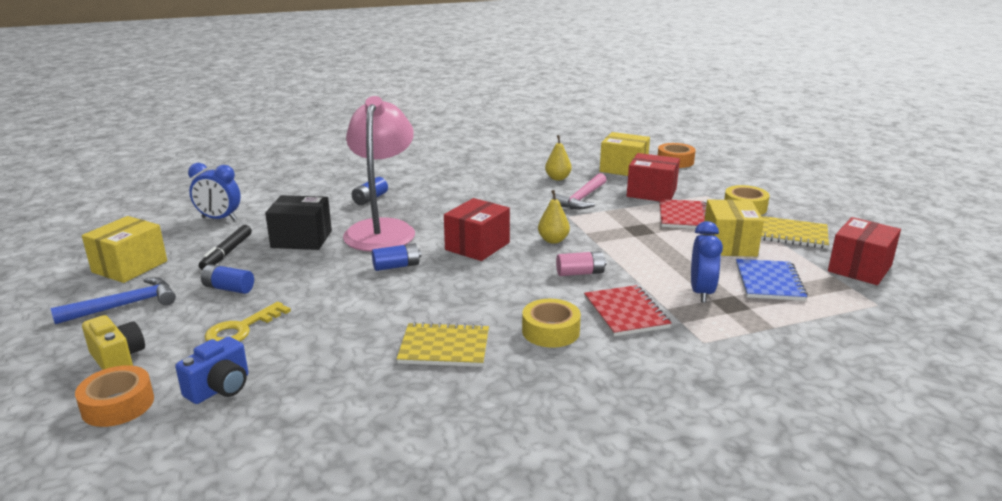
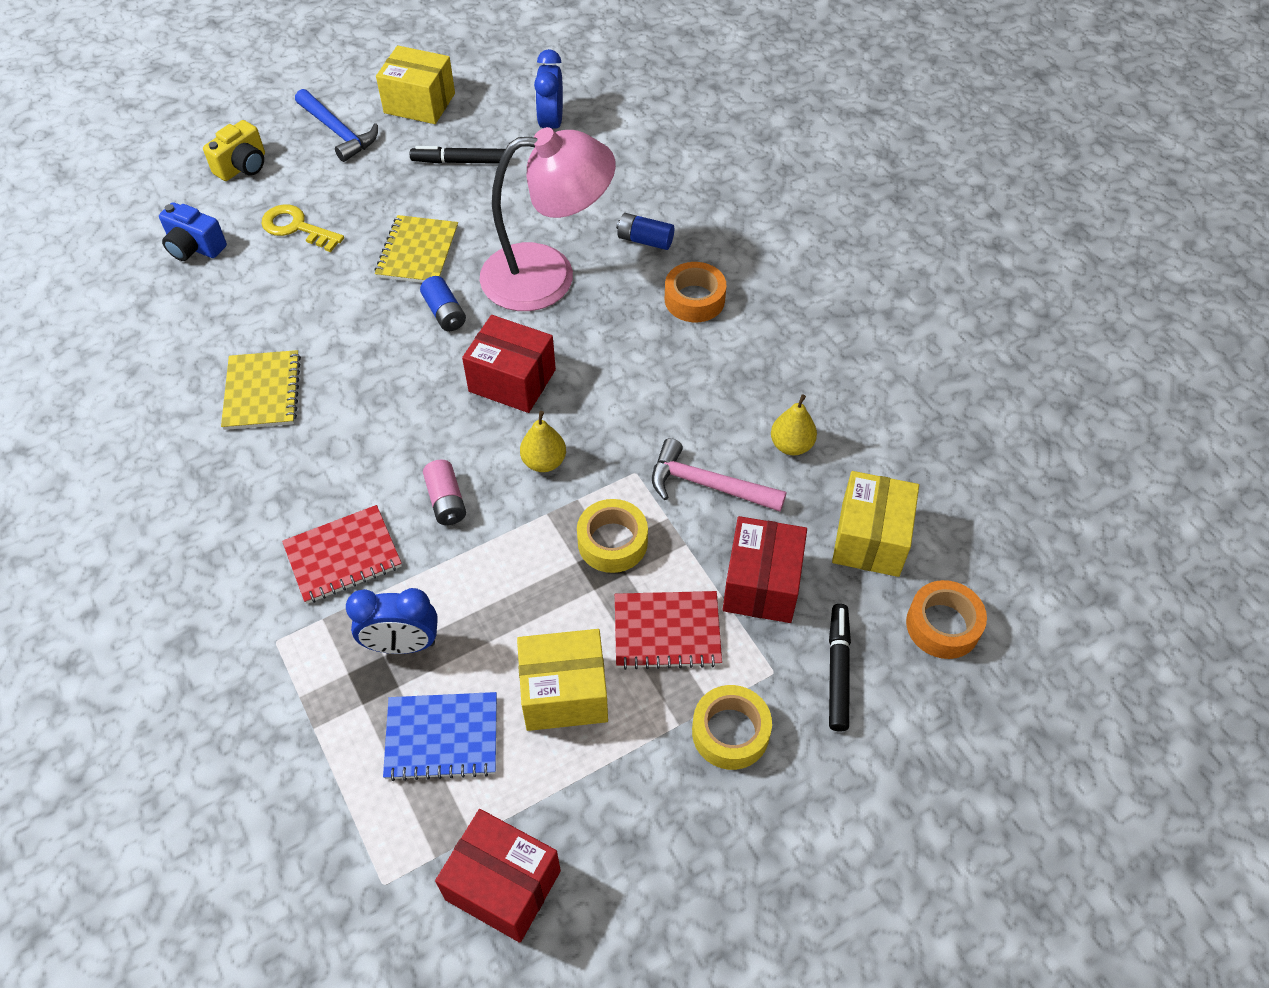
camera: 80 degrees right, 30 degrees up
orange tape [75,365,154,427] -> orange tape moved to [665,262,726,322]
blue battery [201,264,254,294] -> none
black box [265,195,332,250] -> none
yellow tape [522,299,581,348] -> yellow tape moved to [577,499,648,573]
yellow notebook [761,216,829,248] -> yellow notebook moved to [375,215,458,283]
none -> black marker [829,604,851,731]

